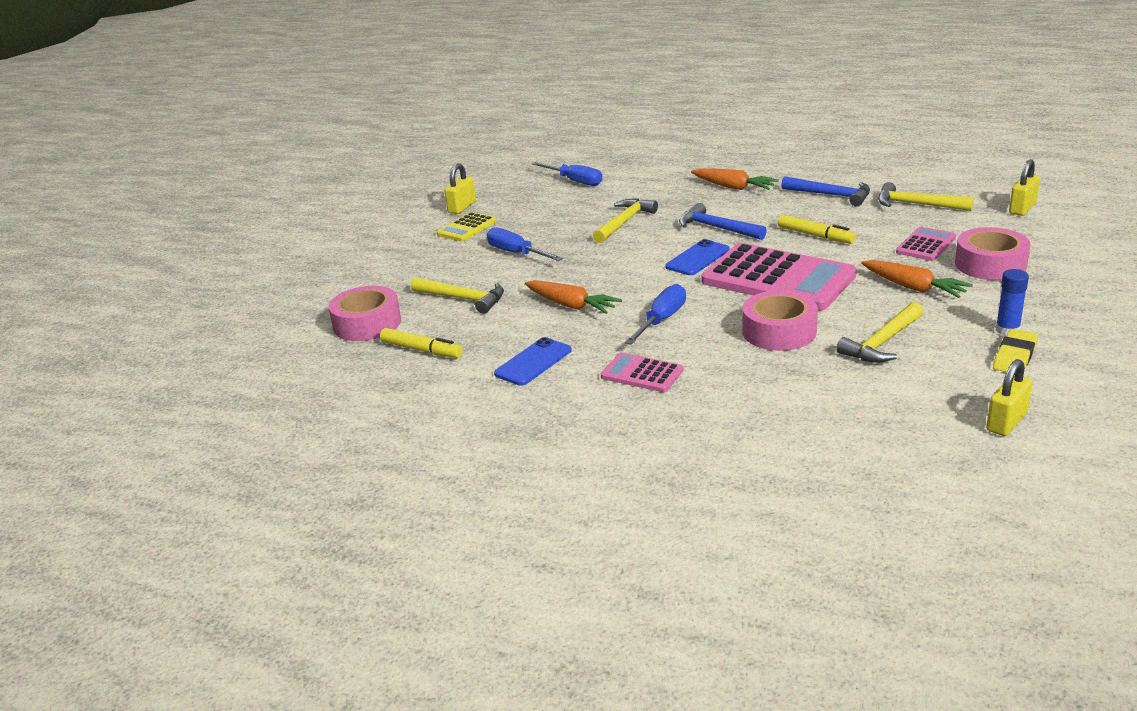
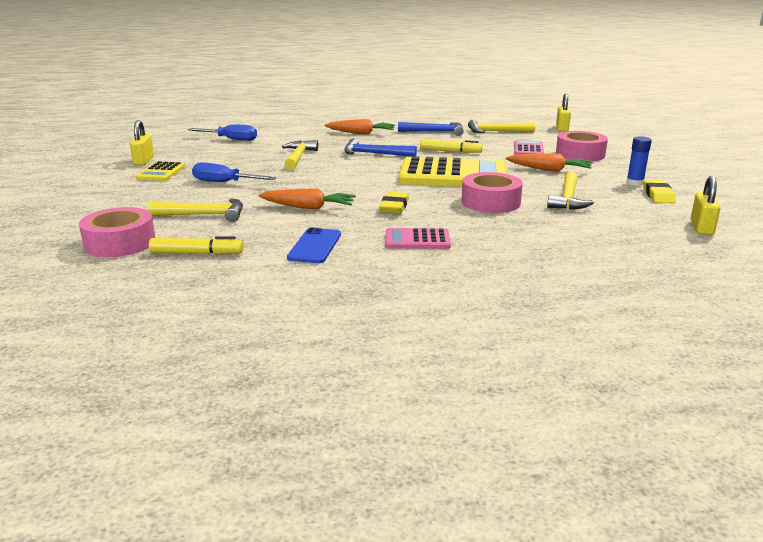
camera: 30 degrees left, 5 degrees down
blue screwdriver [625,284,686,345] -> yellow eraser [379,192,409,214]
blue phone [665,239,730,275] -> none
pink calculator [701,243,857,310] -> yellow calculator [398,156,507,186]

